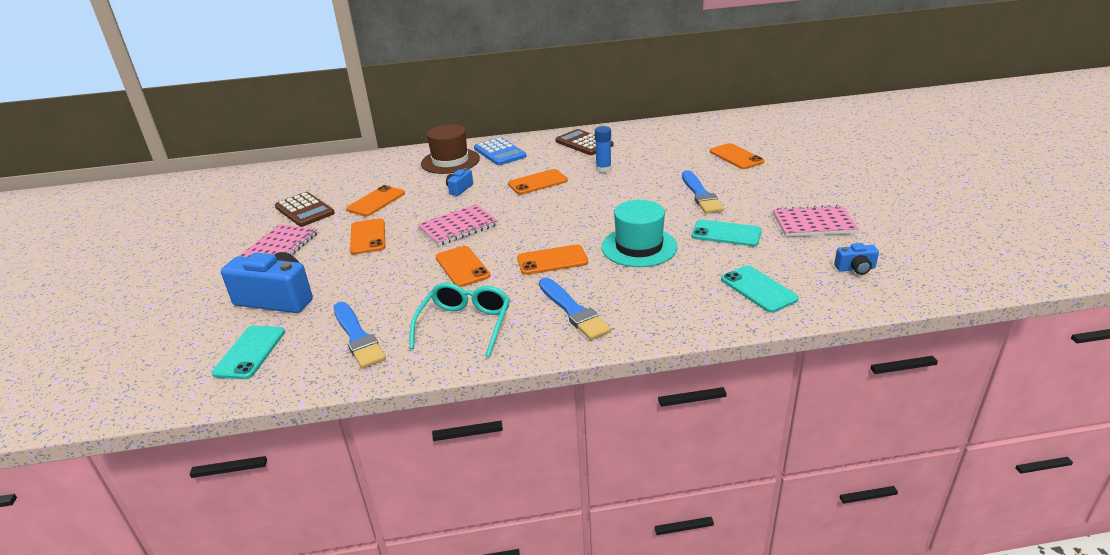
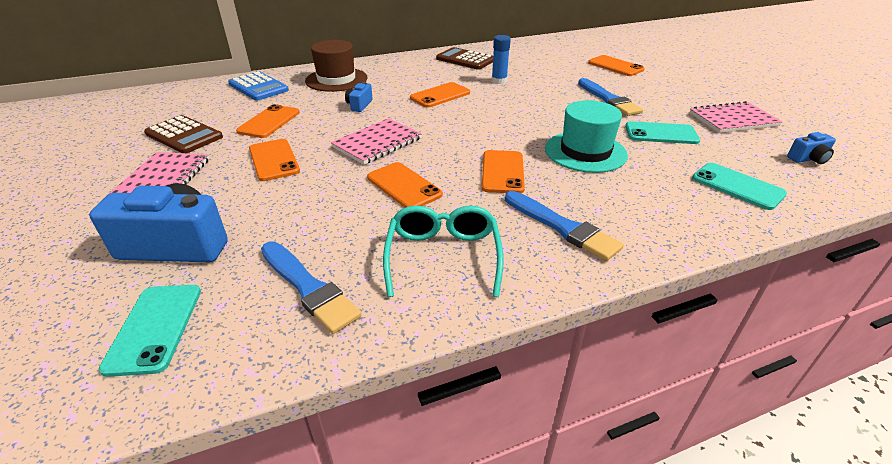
camera: 15 degrees left, 5 degrees up
blue calculator [474,137,527,165] -> blue calculator moved to [228,71,289,101]
orange phone [517,245,588,275] -> orange phone turned 60 degrees counterclockwise [482,150,525,193]

